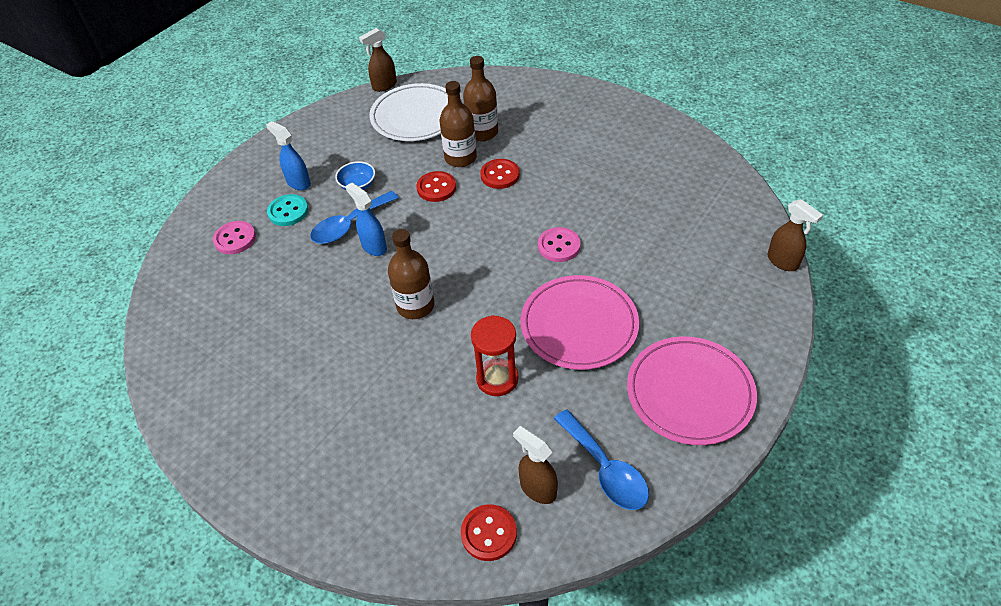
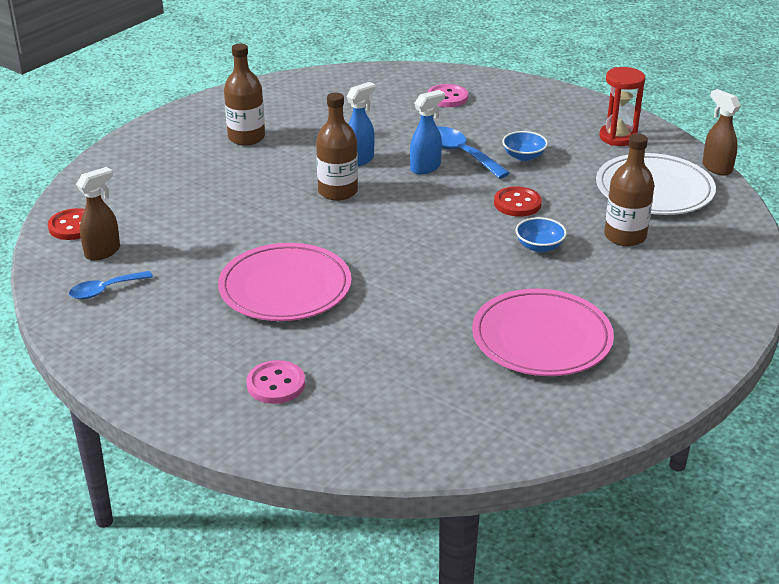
camera: 90 degrees right, 15 degrees down
blue spray bottle [266,121,311,190] -> blue spray bottle moved to [346,82,375,166]
turquoise button [267,194,308,226] -> none
brown bottle [440,81,477,167] -> brown bottle moved to [224,43,265,146]
red hourglass [471,315,518,396] -> red hourglass moved to [599,67,645,146]
red button [480,159,520,189] -> blue bowl [516,217,567,252]
pink button [538,227,581,262] -> pink button moved to [247,360,305,404]
blue spoon [554,409,649,510] -> blue spoon [69,271,153,299], size x0.66
pink plate [627,337,757,445] -> pink plate moved to [472,289,614,376]
brown spray bottle [767,199,823,271] -> none

